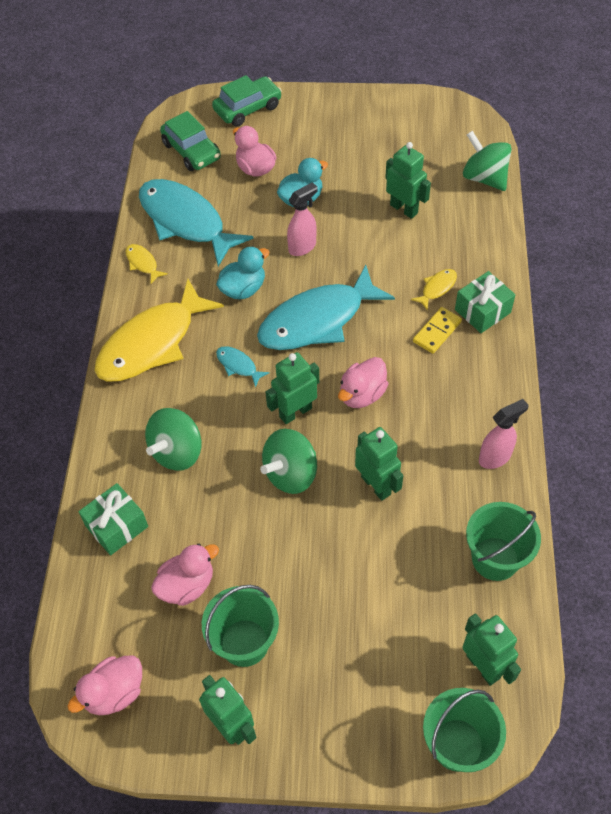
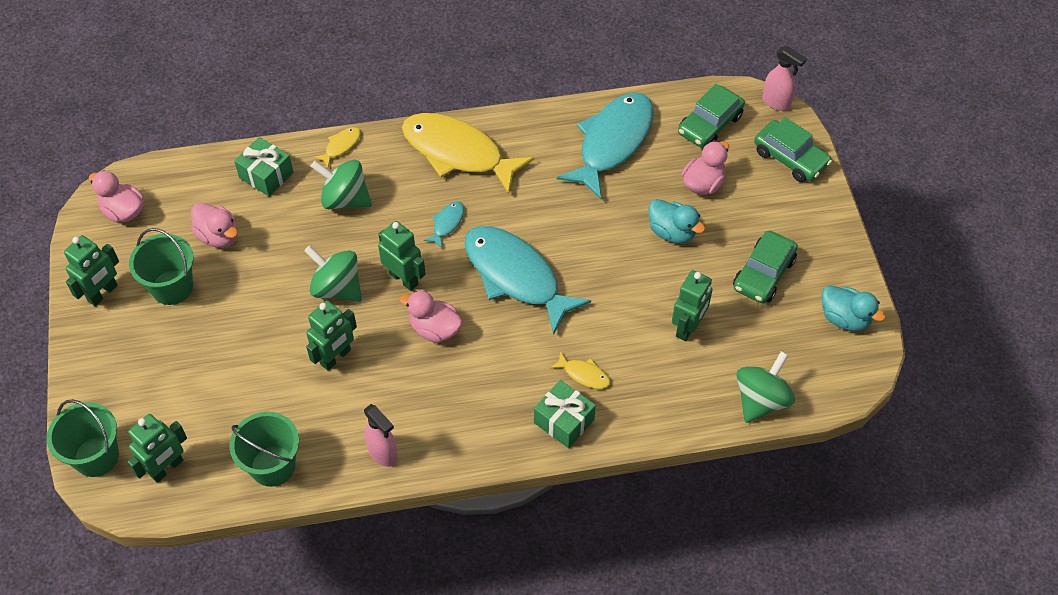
camera: 75 degrees right, 0 degrees up
yellow fish [126,244,168,284] -> yellow fish moved to [314,127,361,167]
turquoise duck [216,246,270,299] -> turquoise duck moved to [822,286,886,331]
pink spray bottle [287,182,318,256] -> pink spray bottle moved to [762,46,807,111]
yellow domino [413,307,462,354] -> none
none -> green car [733,231,798,303]

